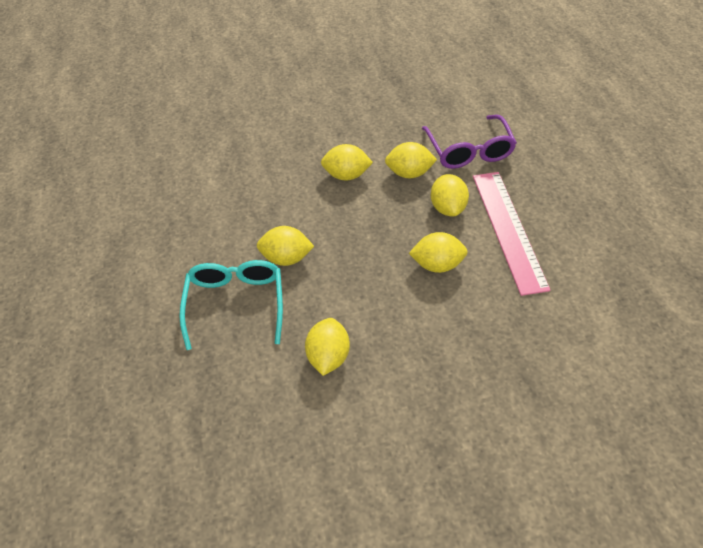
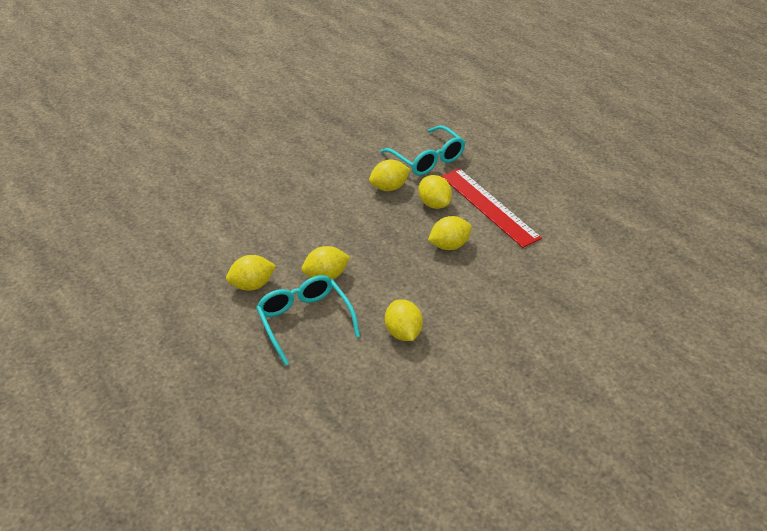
camera: 25 degrees left, 10 degrees down
yellow lemon [321,144,373,180] -> yellow lemon moved to [226,255,276,291]
purple glasses [422,115,517,169] -> turquoise glasses [381,125,465,176]
pink ruler [473,172,551,296] -> red ruler [441,168,542,248]

